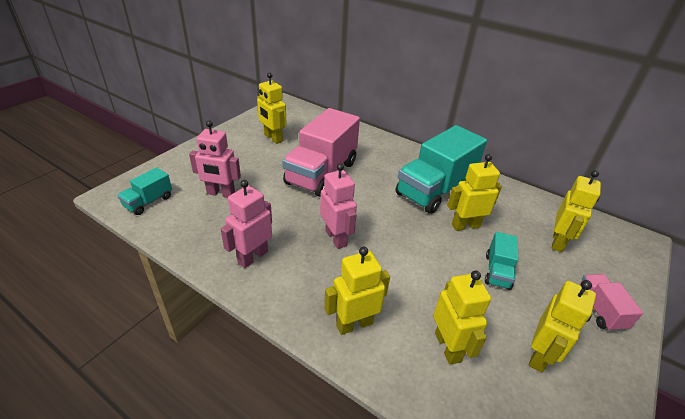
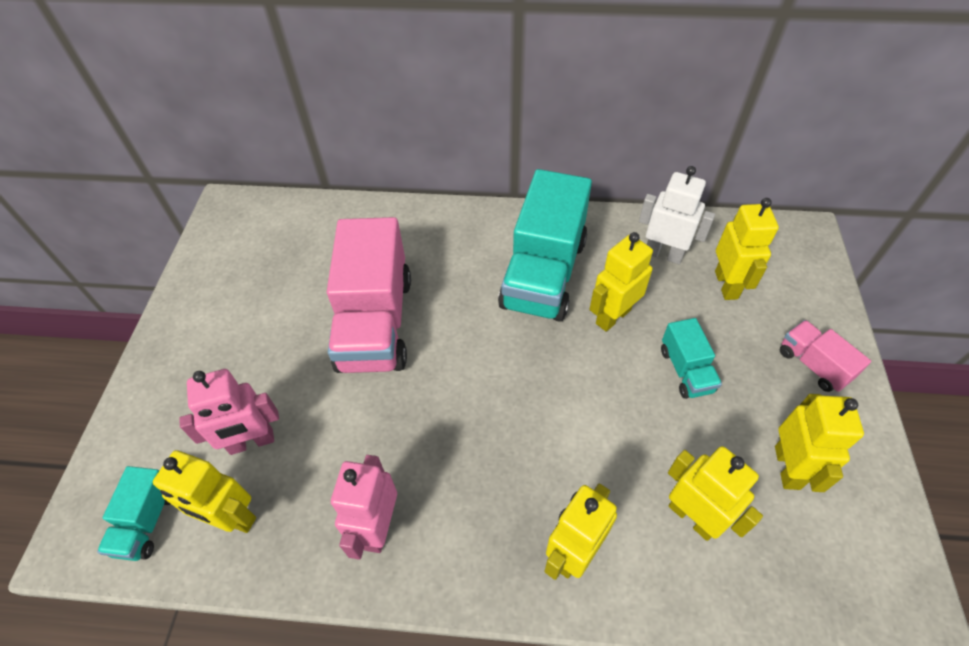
camera: 25 degrees left, 15 degrees up
yellow robot [257,73,287,144] -> yellow robot moved to [153,450,256,533]
pink robot [320,163,357,249] -> none
none -> white robot [639,166,715,264]

